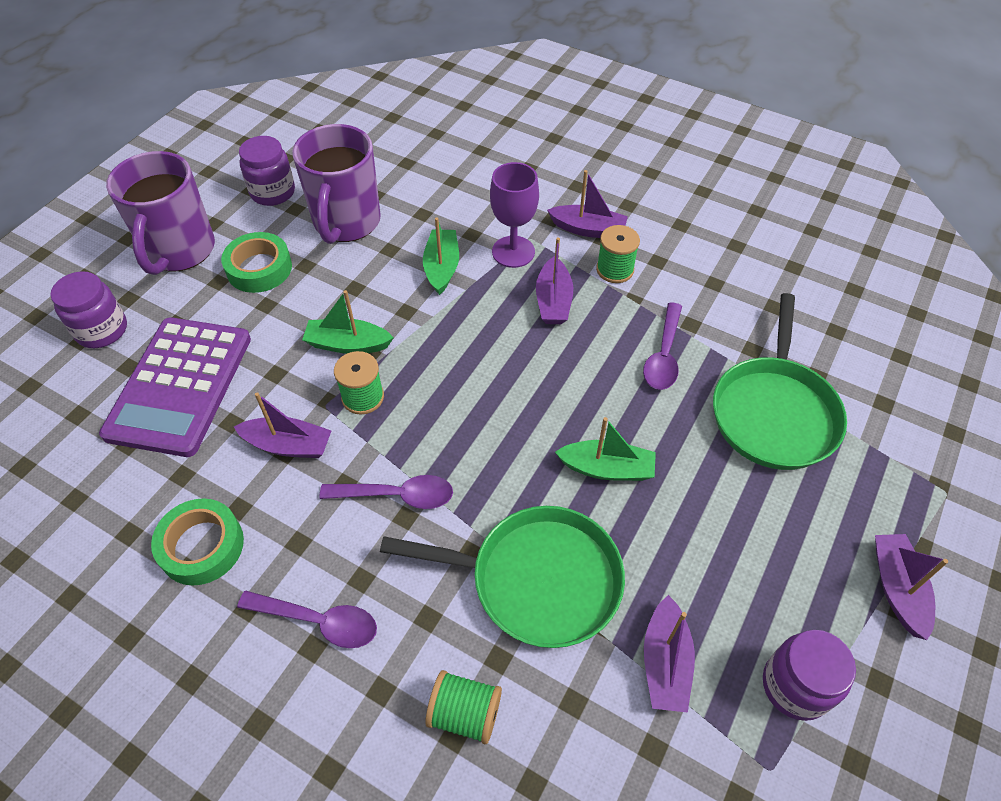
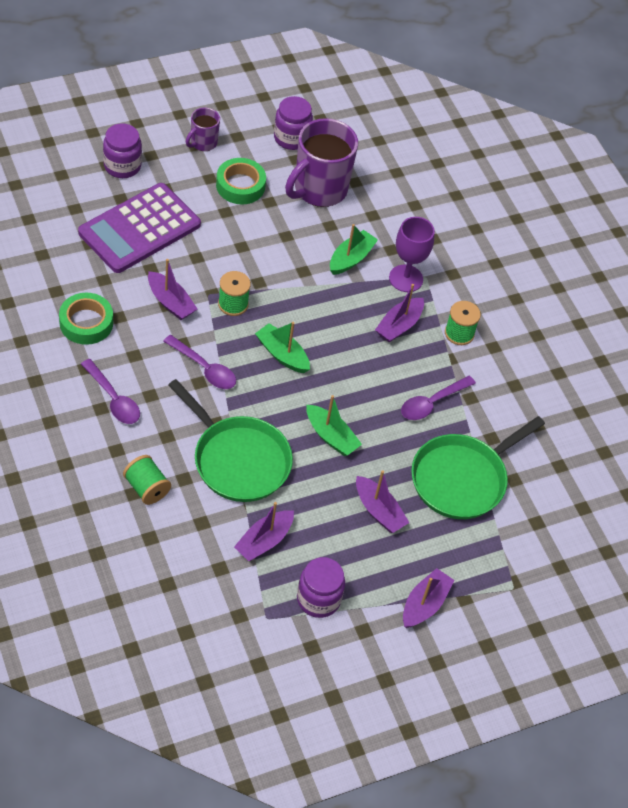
camera: 30 degrees right, 0 degrees up
purple mug [106,151,215,275] -> purple mug [186,108,220,151], size x0.50
green boat [302,290,394,354] -> green boat moved to [255,322,310,373]
purple boat [547,170,628,238] -> purple boat moved to [356,470,409,533]

